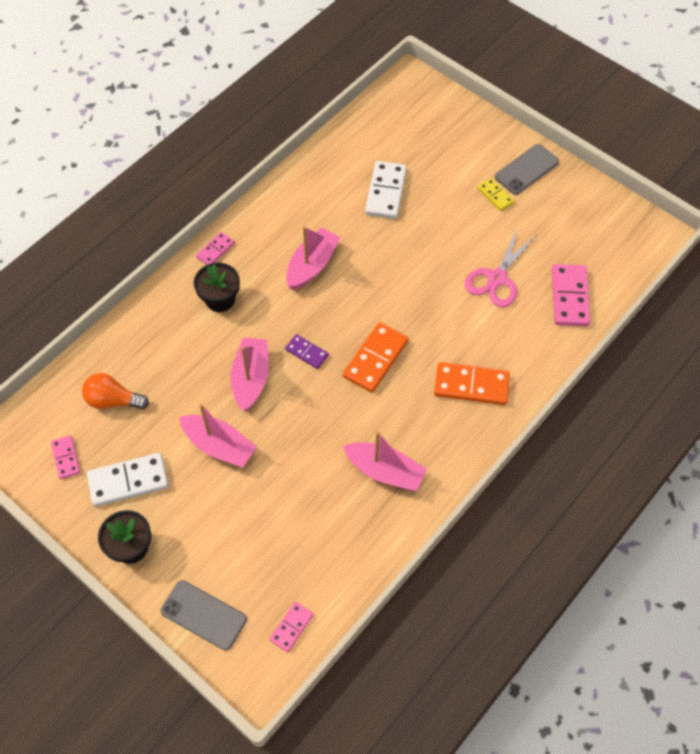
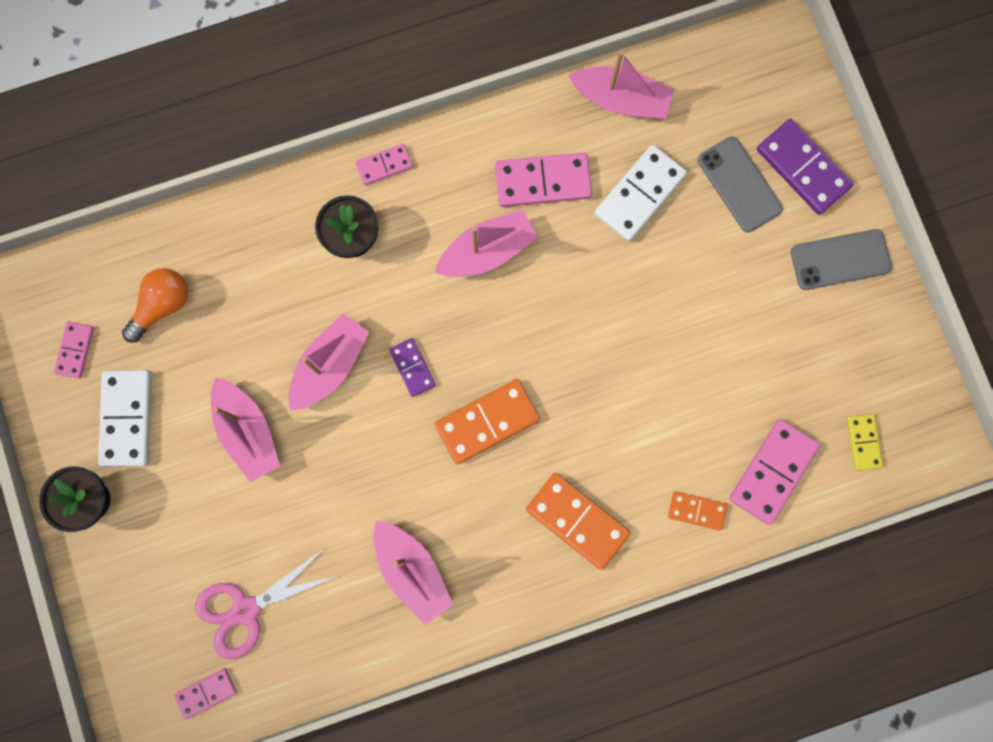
camera: 30 degrees right, 20 degrees up
orange light bulb [82,373,149,409] -> orange light bulb turned 90 degrees clockwise [122,268,188,343]
white domino [87,453,169,507] -> white domino turned 75 degrees clockwise [98,370,152,467]
grey phone [161,580,247,651] -> grey phone moved to [698,136,783,232]
pink scissors [465,227,537,307] -> pink scissors moved to [195,549,337,660]
yellow domino [477,178,515,211] -> yellow domino moved to [847,414,883,471]
none -> pink domino [495,152,592,207]
none -> pink boat [568,51,674,119]
none -> orange domino [668,491,727,531]
none -> purple domino [757,119,853,215]

